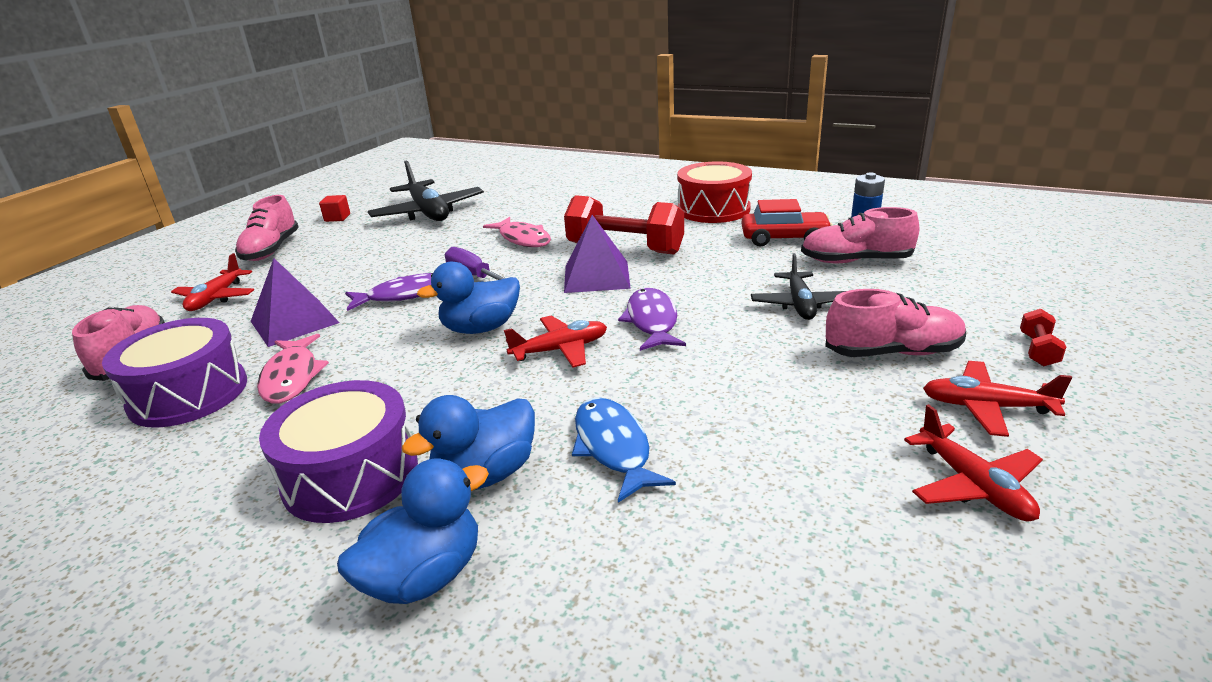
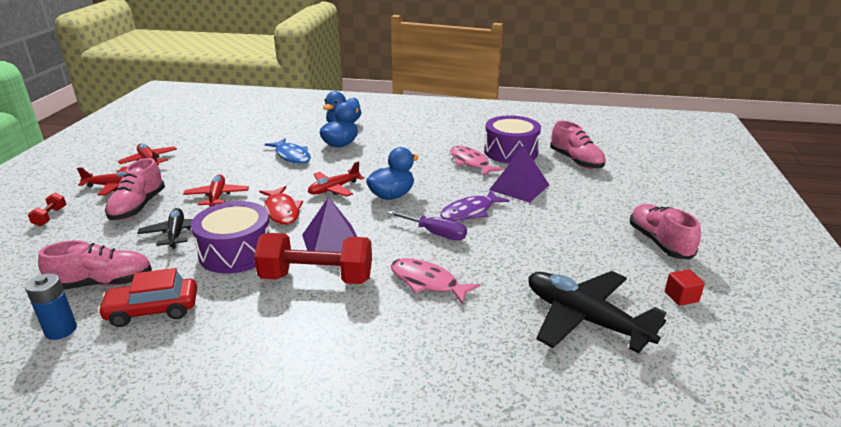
camera: 160 degrees right, 0 degrees up
red plane [171,253,254,311] -> red plane moved to [183,175,249,207]
purple drum [259,380,418,523] -> purple drum moved to [191,201,270,274]
purple fish [618,288,686,351] -> red fish [259,186,303,225]
red drum [677,161,752,223] -> none
pink shoe [825,289,966,357] -> pink shoe turned 60 degrees counterclockwise [105,158,165,220]

